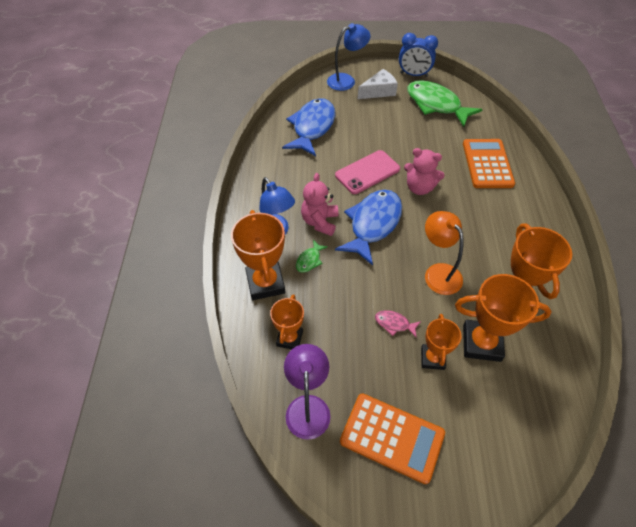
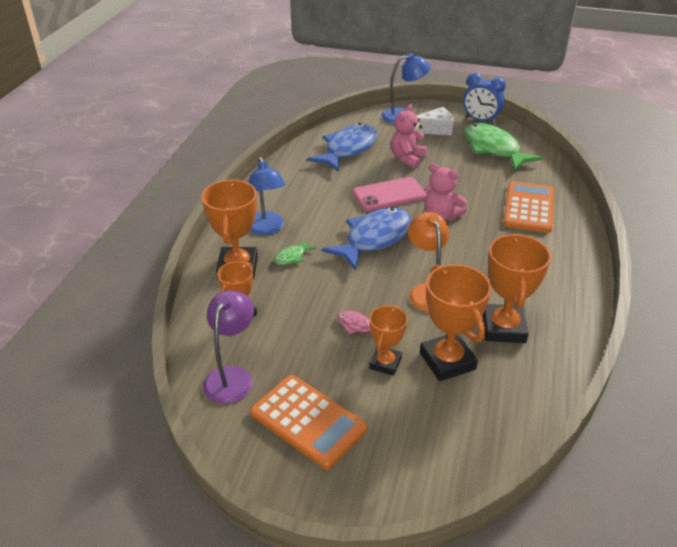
camera: 15 degrees right, 15 degrees down
pink teddy bear [301,173,338,236] -> pink teddy bear moved to [391,104,427,169]
orange trophy [455,274,551,362] -> orange trophy turned 45 degrees clockwise [420,264,491,381]

